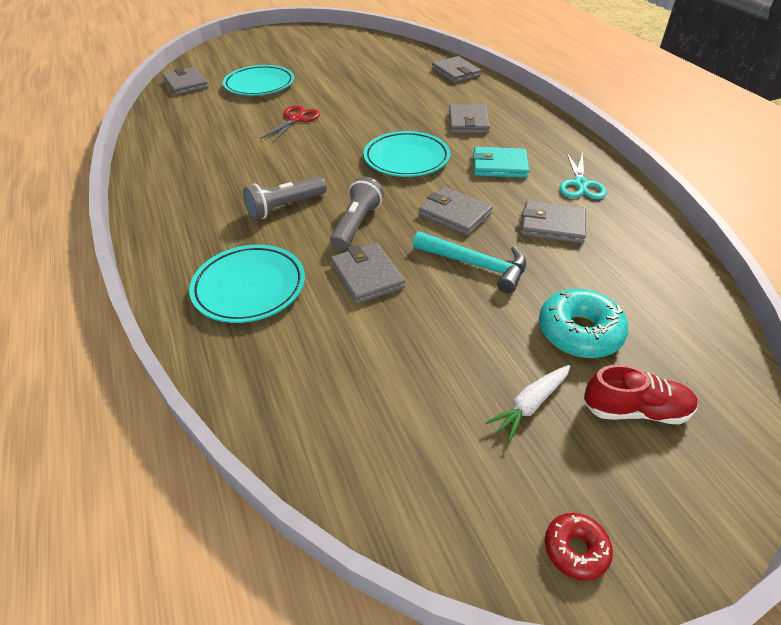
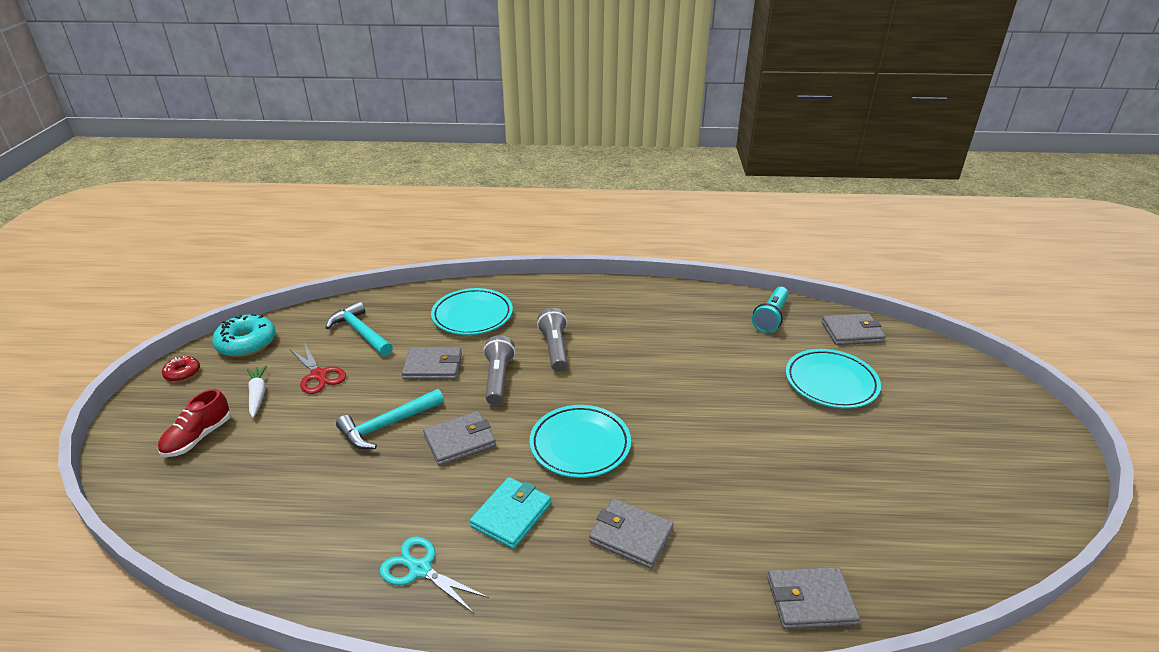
camera: 115 degrees right, 10 degrees down
red scissors [260,105,320,143] -> red scissors moved to [290,344,346,394]
grey flashlight [330,176,384,250] -> grey flashlight turned 135 degrees counterclockwise [483,335,515,405]
grey wallet [521,201,586,244] -> none
turquoise donut [539,289,628,358] -> turquoise donut moved to [212,314,276,357]
none -> turquoise hammer [325,301,393,356]
none -> turquoise flashlight [752,287,789,333]

